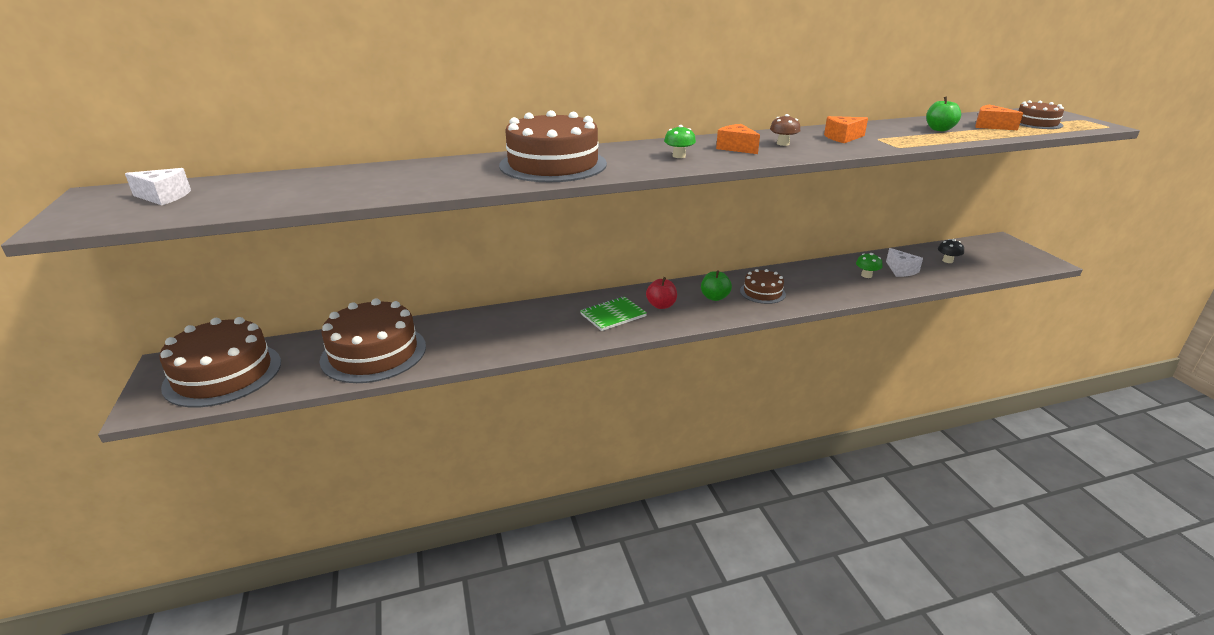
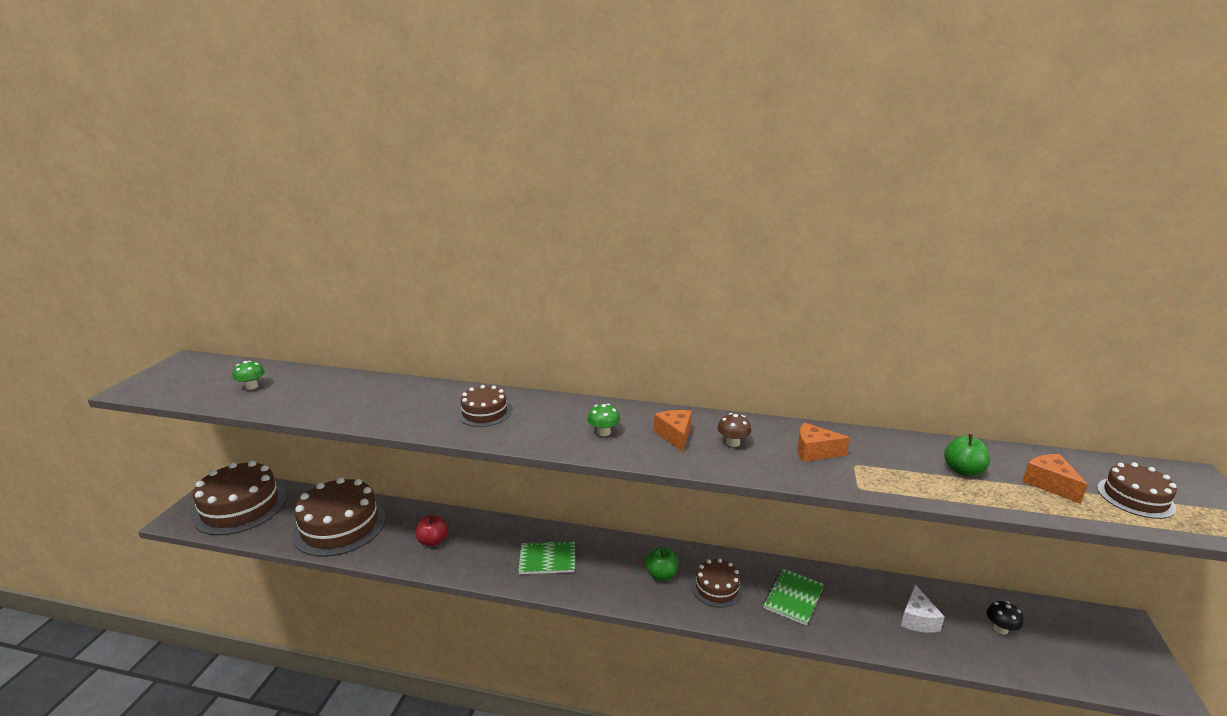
camera: 30 degrees right, 5 degrees down
white cheese [125,168,191,205] -> none
brown cake [499,110,607,182] -> brown cake [458,385,511,427], size x0.52
red apple [646,277,677,309] -> red apple moved to [416,515,448,547]
green mushroom [856,253,883,278] -> green mushroom moved to [232,361,265,390]
none -> green notebook [763,569,824,626]

